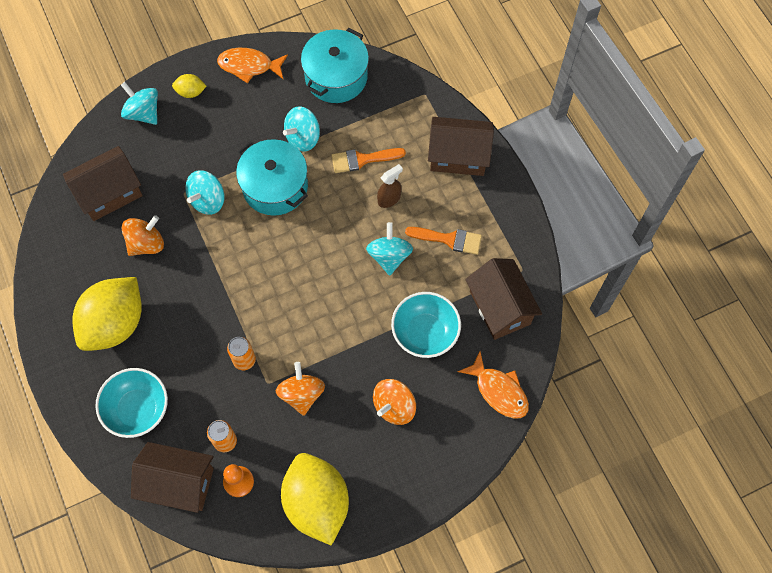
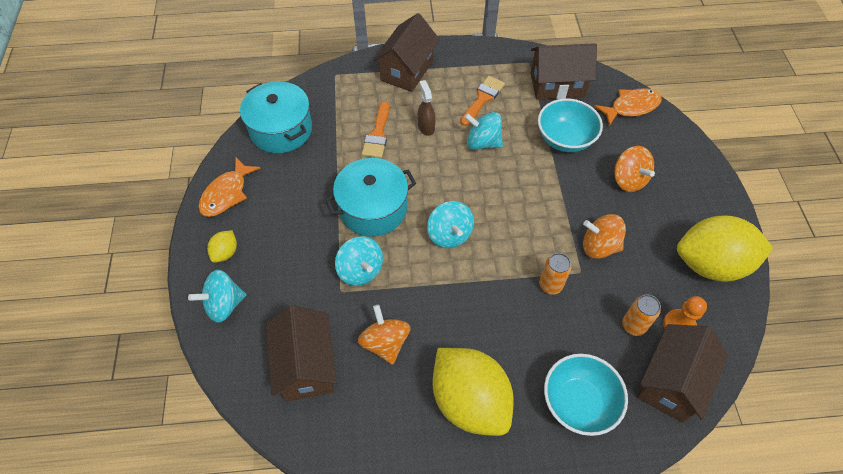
camera: 70 degrees left, 10 degrees down
turquoise spinning top [283,106,320,152] -> turquoise spinning top moved to [427,201,474,248]

